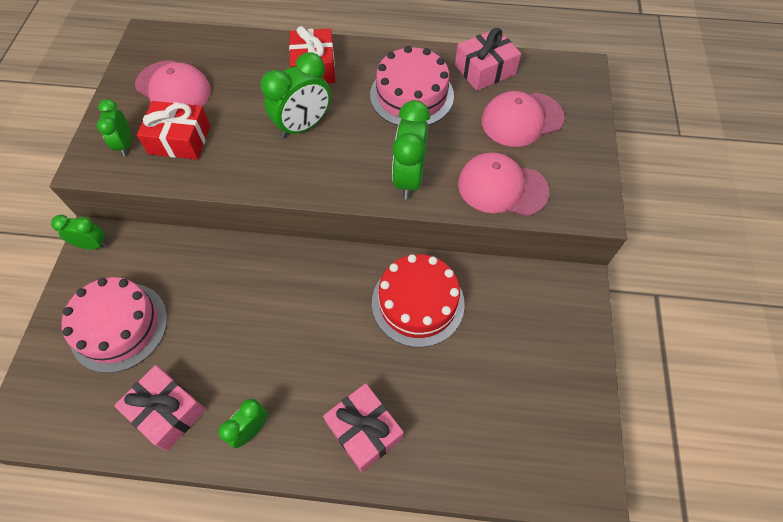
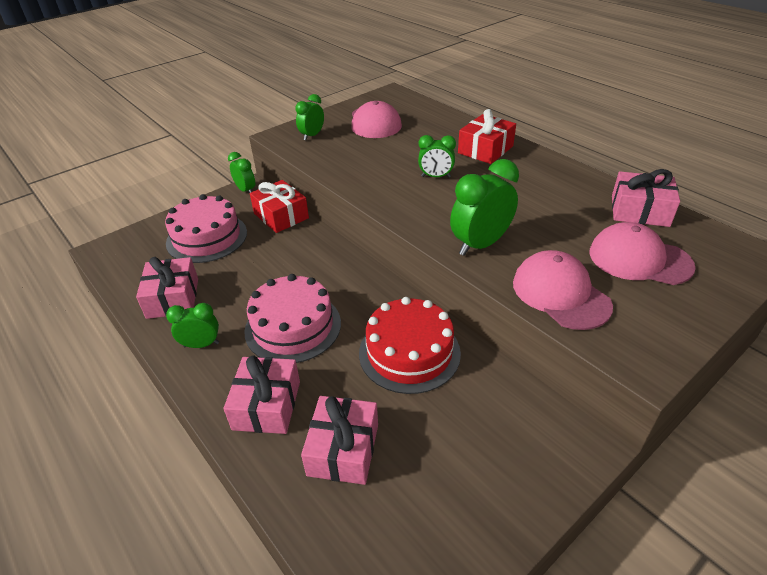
camera: 45 degrees right, 20 degrees down
red gift [137,101,210,160] -> red gift moved to [250,180,309,233]
green clock [260,52,331,138] -> green clock [418,135,456,178], size x0.60
pink cake [370,46,454,125] -> pink cake moved to [244,274,341,363]
none -> pink gift [301,396,378,485]

